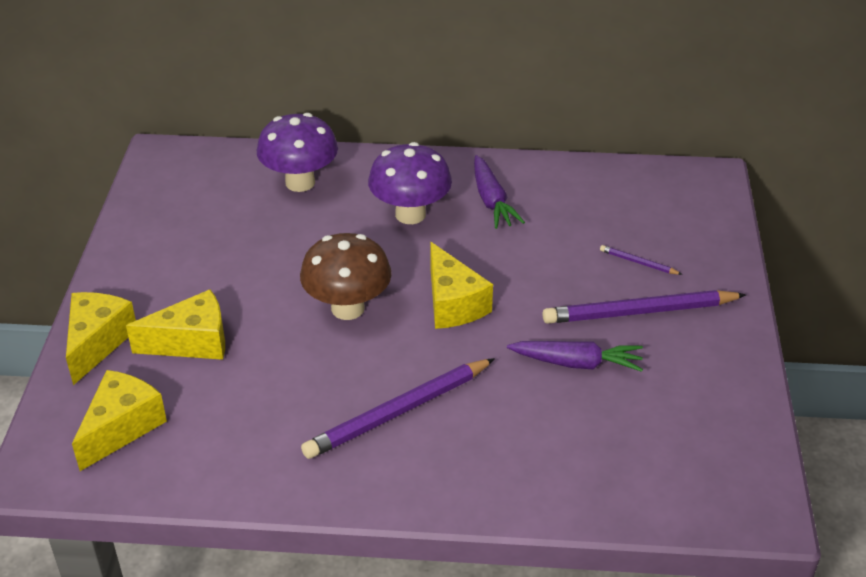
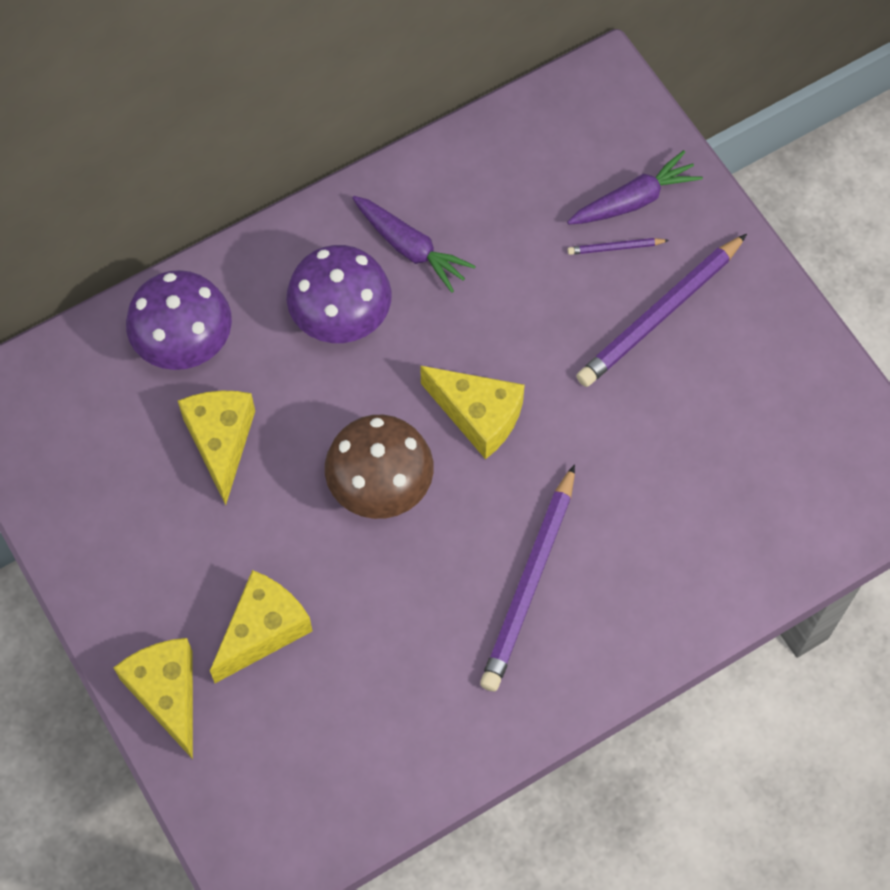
camera: 35 degrees left, 25 degrees up
yellow cheese [72,370,167,471] -> yellow cheese moved to [178,391,255,505]
purple carrot [507,341,643,372] -> purple carrot moved to [567,150,703,224]

